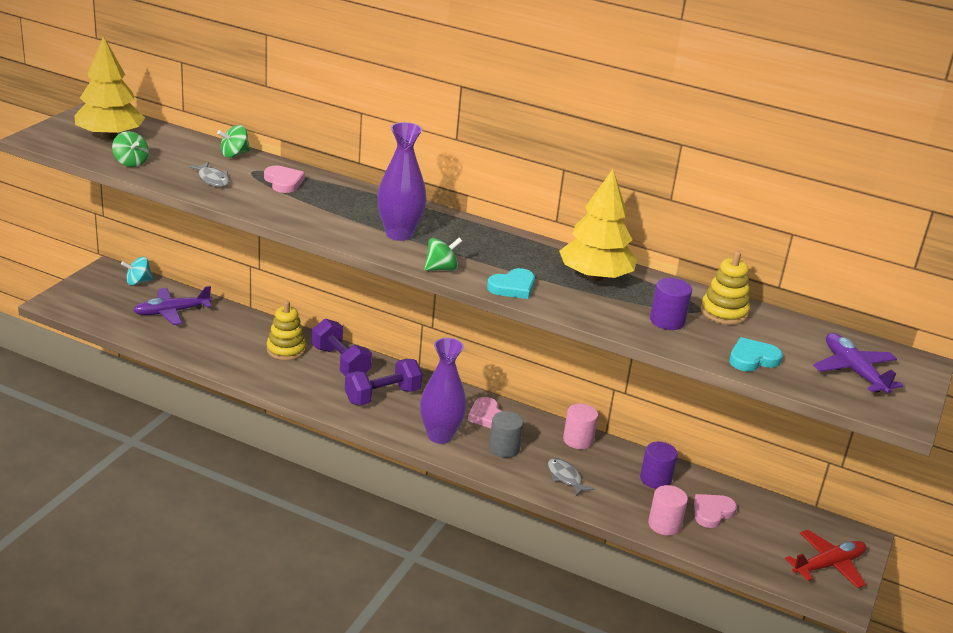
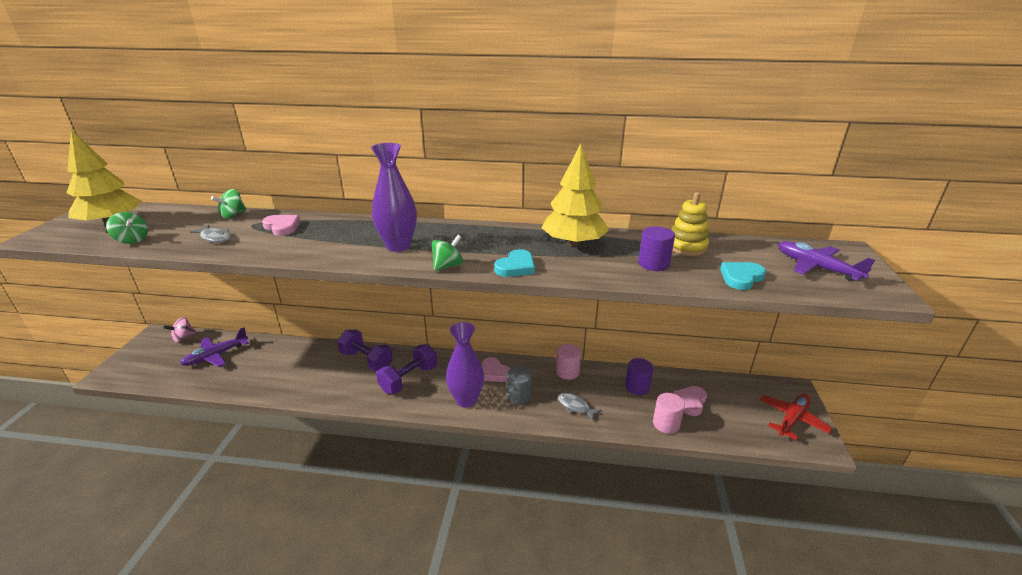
camera: 15 degrees left, 0 degrees up
turquoise spinning top [121,257,154,286] -> pink spinning top [163,317,197,342]
yellow stacking toy [267,301,306,361] -> none

